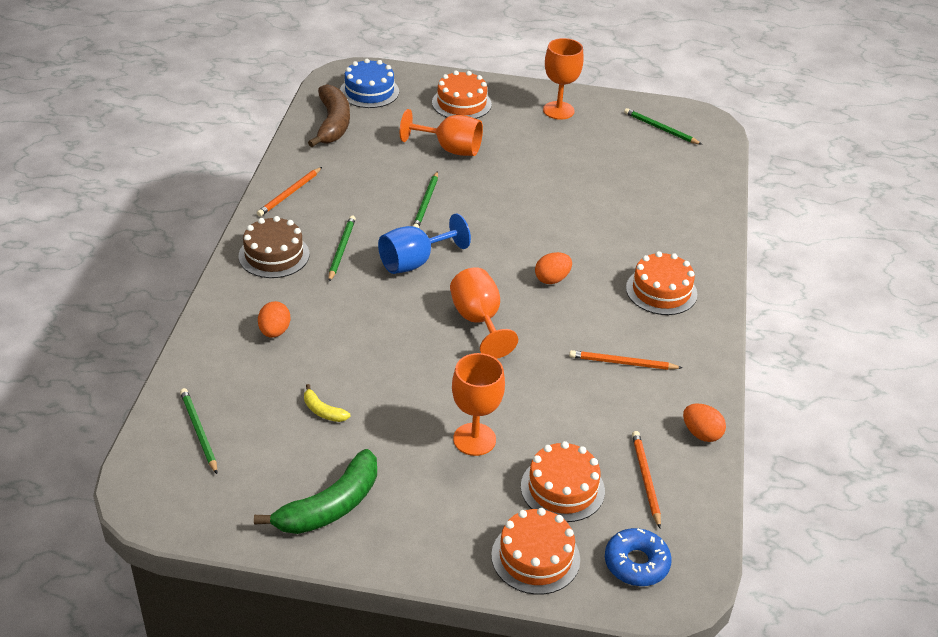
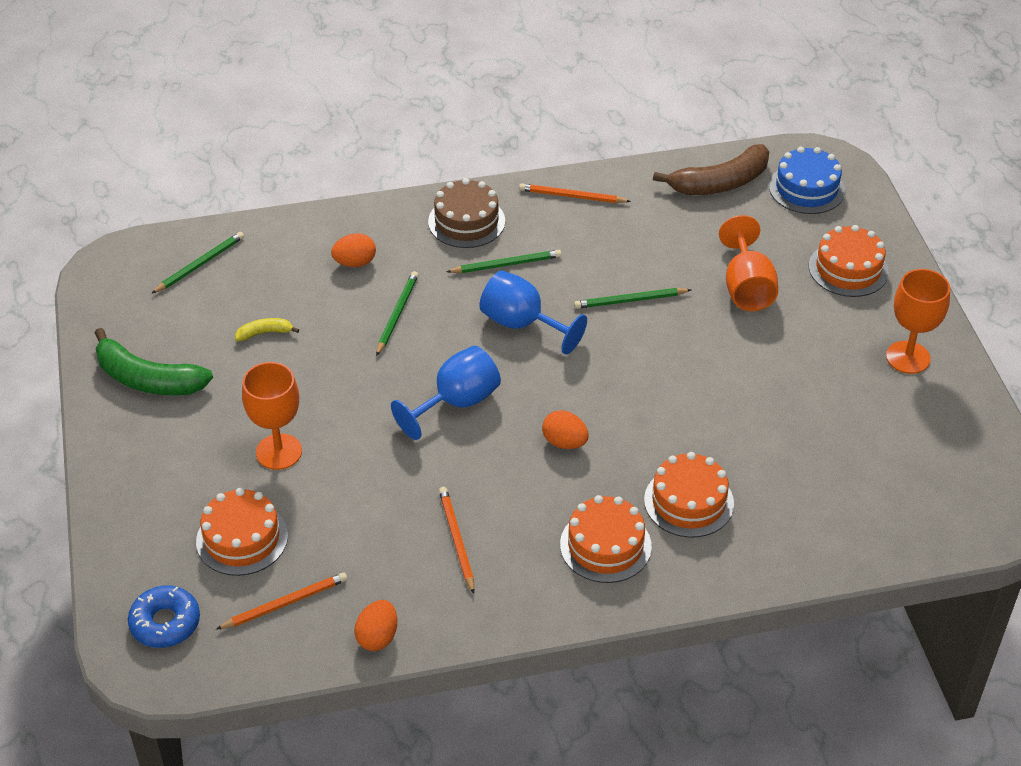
camera: 70 degrees right, 5 degrees up
yellow banana [304,384,350,422] -> yellow banana turned 60 degrees clockwise [235,318,299,341]
orange goblet [450,267,518,359] -> blue goblet [391,346,501,440]
orange cake [491,508,580,595] -> orange cake moved to [644,452,734,538]
green pencil [624,108,702,145] -> green pencil moved to [376,271,419,356]

